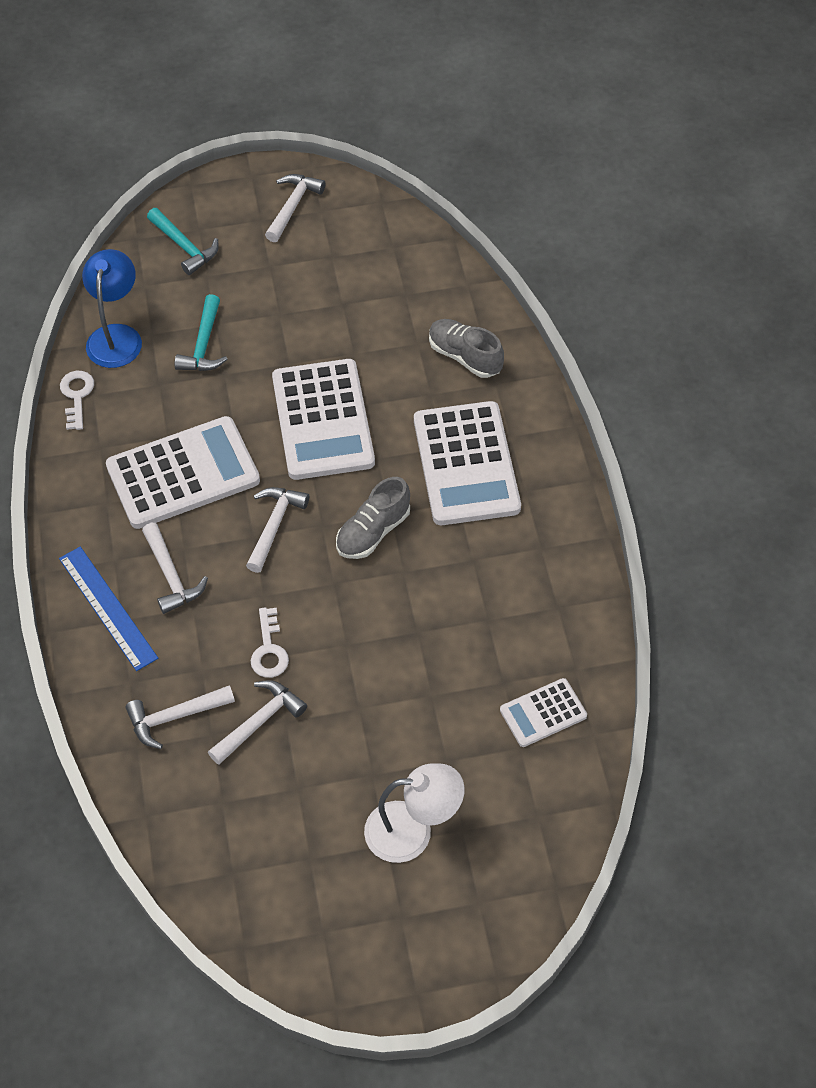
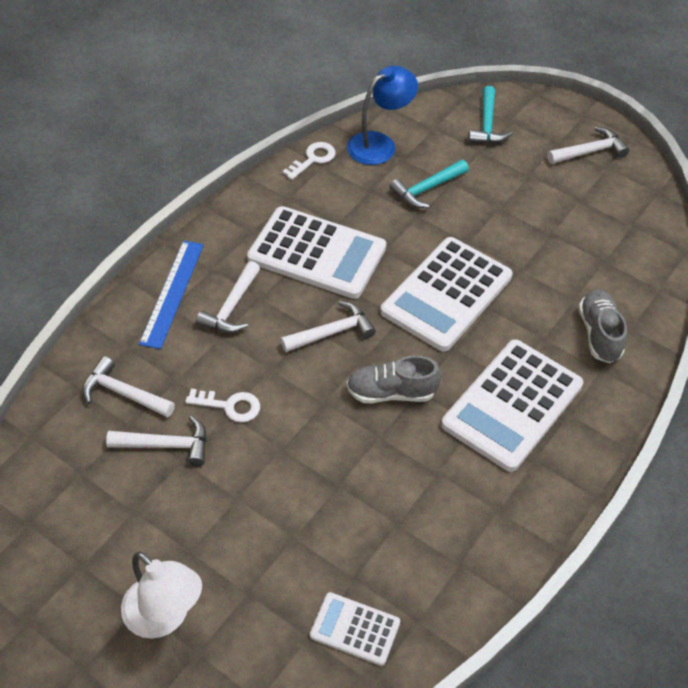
camera: 45 degrees right, 5 degrees down
white key [251,607,289,678] -> white key turned 120 degrees counterclockwise [185,389,260,422]

